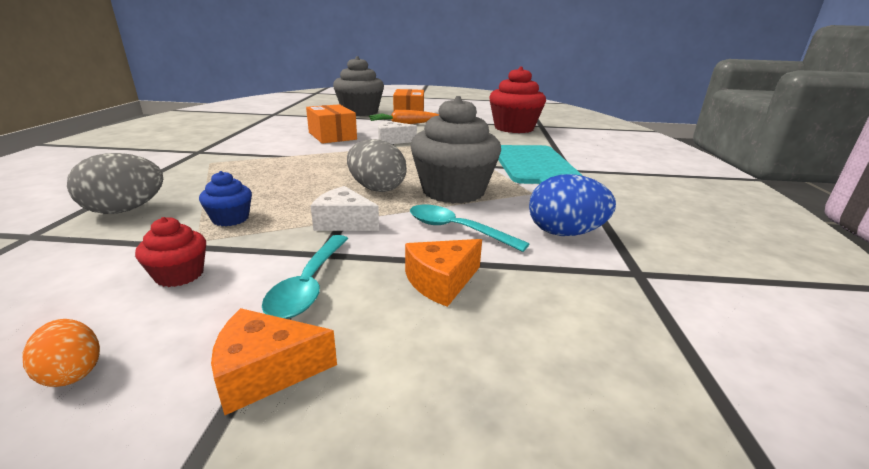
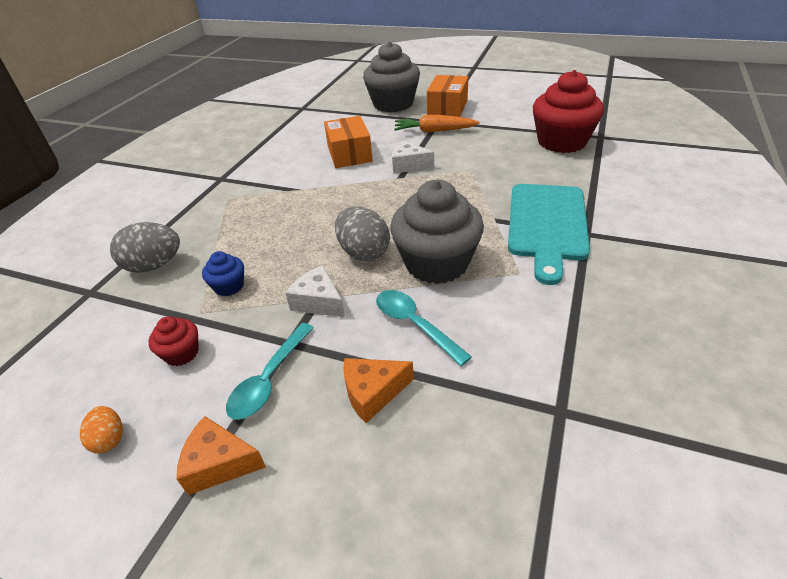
camera: 20 degrees right, 15 degrees up
blue egg [529,174,616,236] -> none

